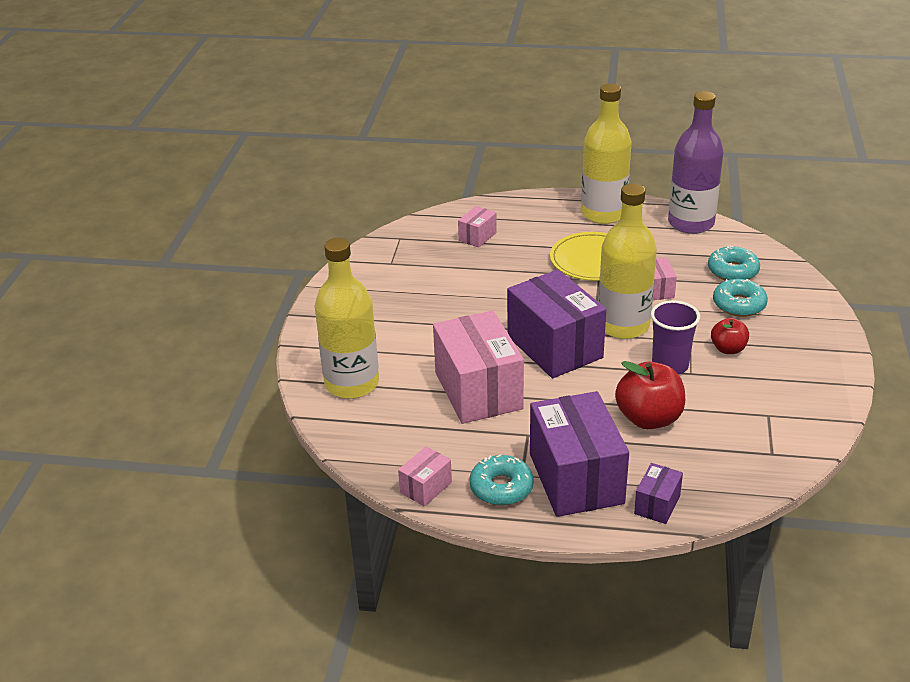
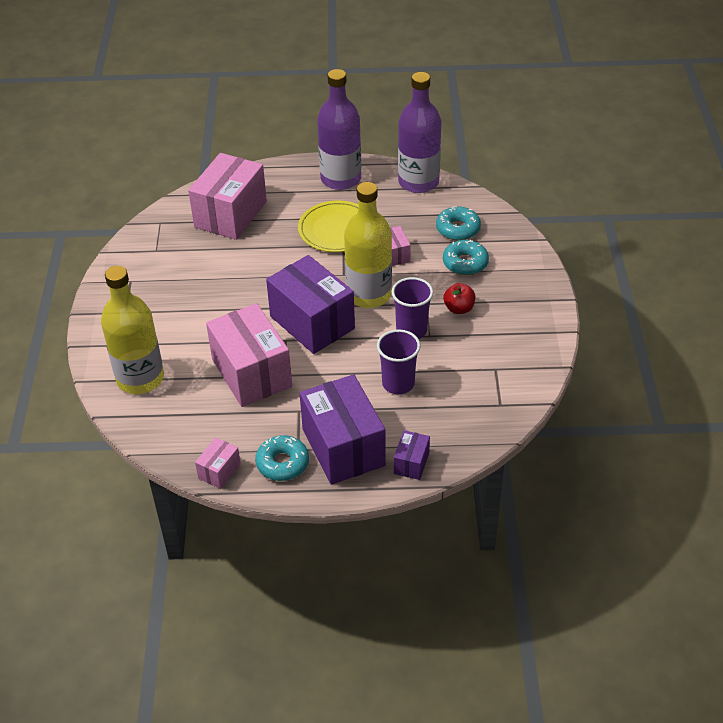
camera: 10 degrees left, 10 degrees up
pink box [458,206,497,248] -> pink box [188,153,267,240], size x2.18
yellow bottle [581,83,632,224] -> purple bottle [317,69,361,190]
red apple [615,361,685,429] -> purple cup [377,329,421,394]

